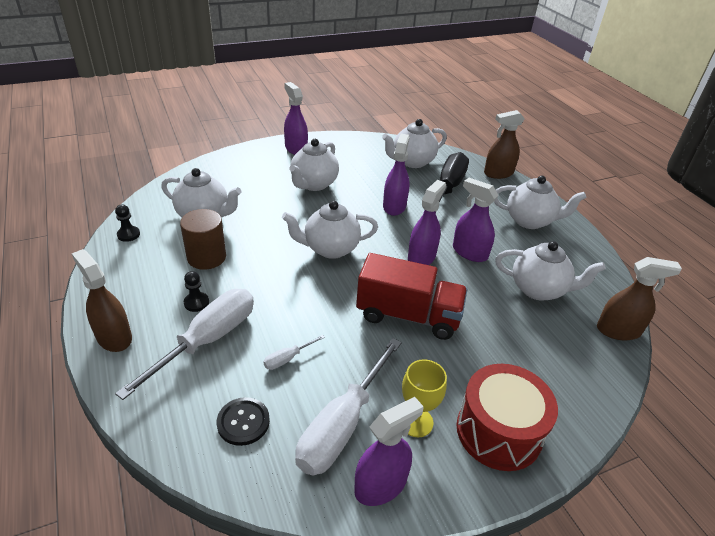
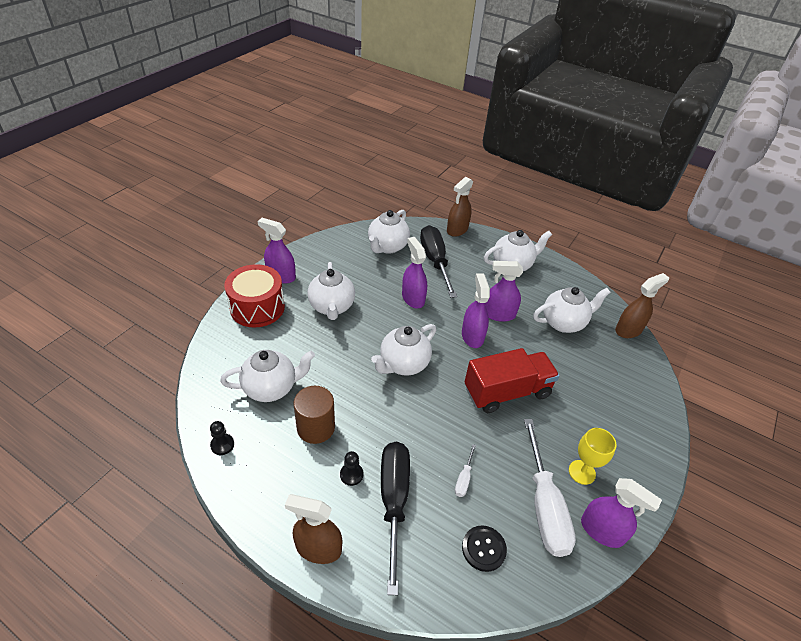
camera: 35 degrees left, 5 degrees up
white screwdriver [115,289,254,400] -> black screwdriver [381,442,410,595]
purple spray bottle [354,397,424,506] -> purple spray bottle turned 105 degrees clockwise [581,478,662,548]
red drum [457,364,558,471] -> red drum moved to [224,264,285,327]

